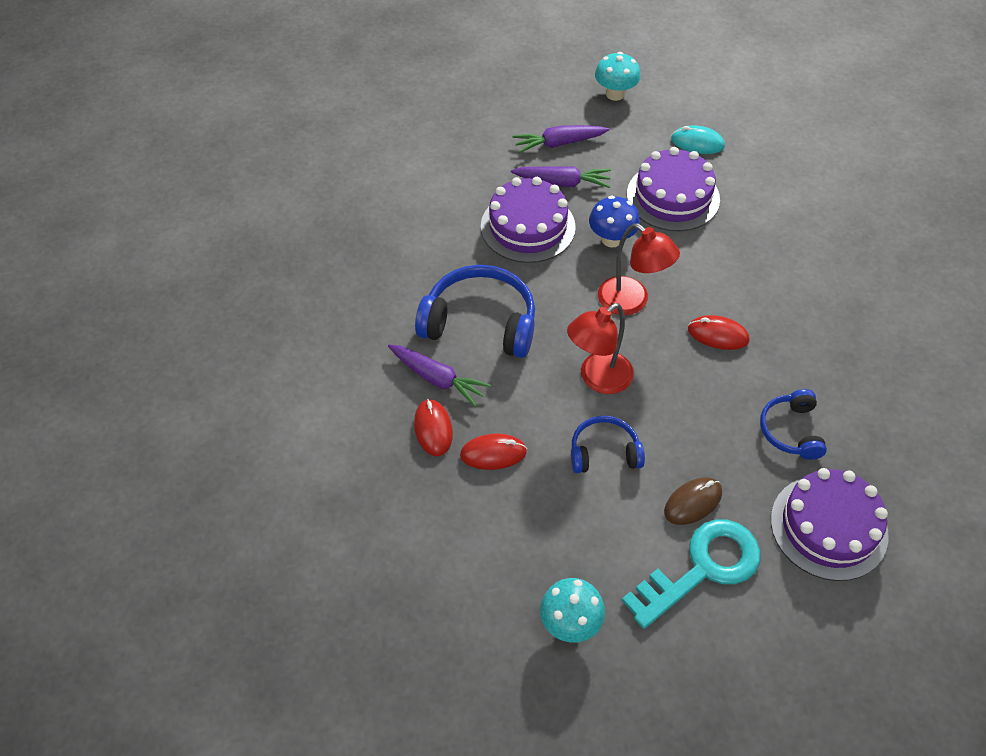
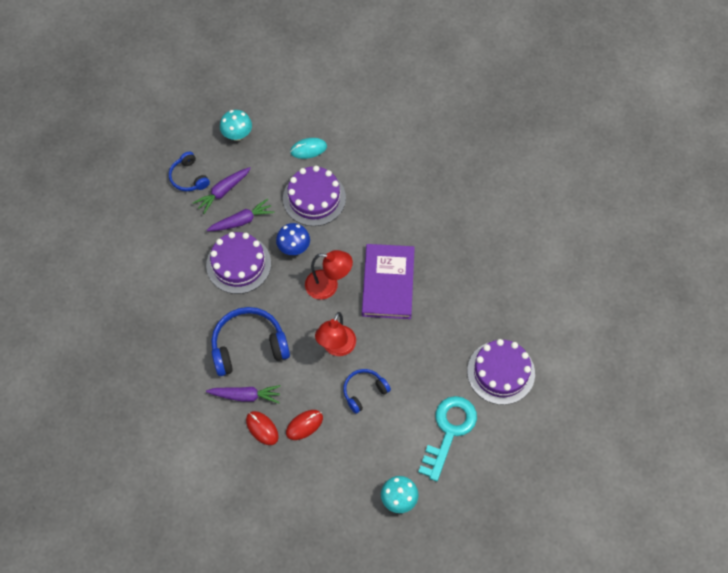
camera: 30 degrees left, 10 degrees up
brown mouse [664,477,722,525] -> none
red mouse [688,315,750,350] -> purple book [362,244,415,319]
blue headphones [760,389,827,460] -> blue headphones moved to [169,152,210,191]

